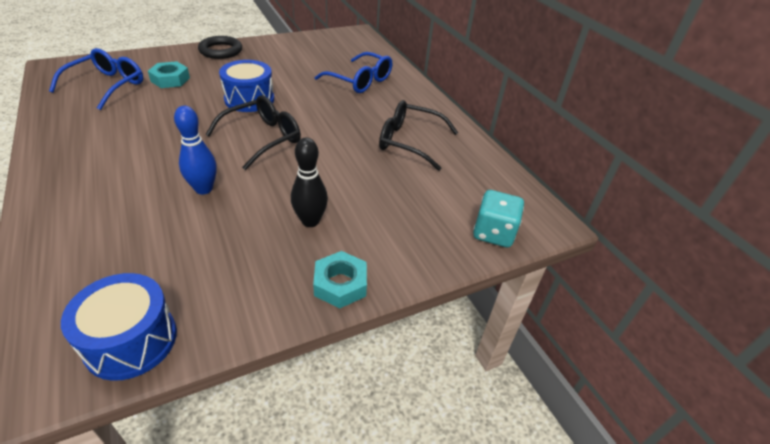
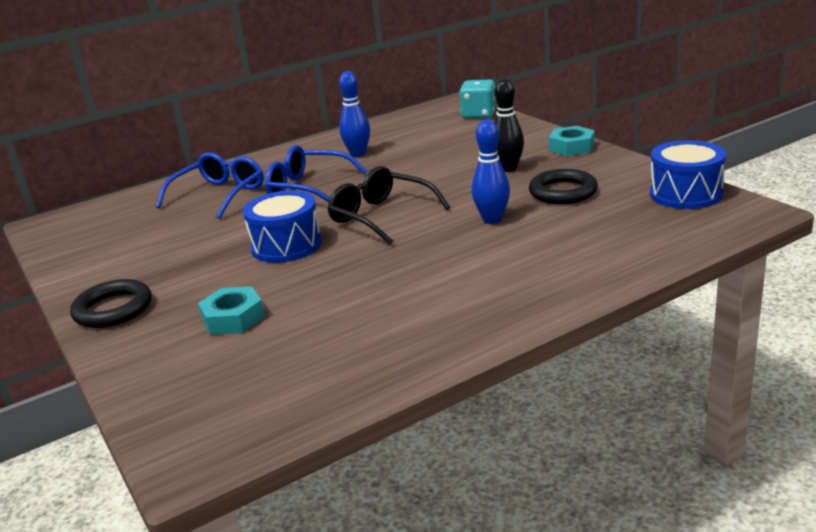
camera: 90 degrees left, 15 degrees down
blue glasses [49,48,143,110] -> blue glasses moved to [265,145,367,202]
black glasses [379,100,458,171] -> blue bowling pin [339,71,370,157]
none -> black ring [529,169,598,204]

